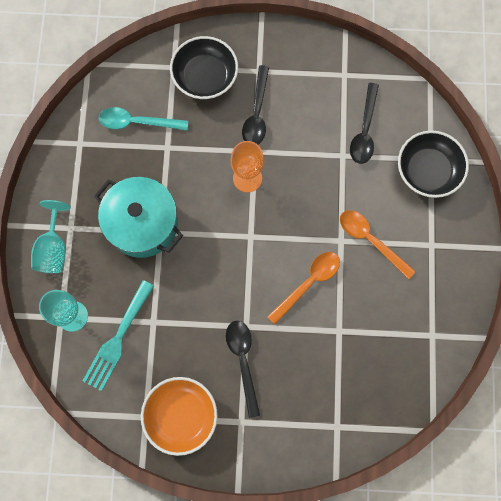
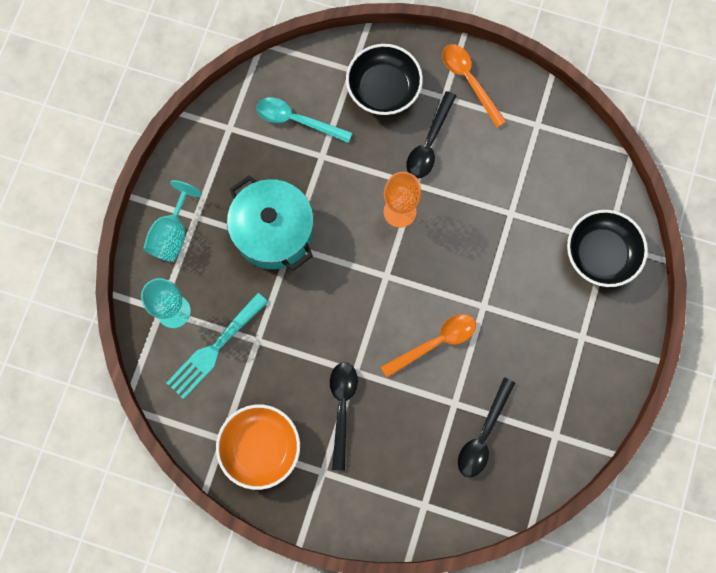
camera: 15 degrees right, 0 degrees up
orange spoon [340,210,416,279] -> orange spoon moved to [442,44,506,128]
black spoon [350,83,379,164] -> black spoon moved to [458,377,515,477]

